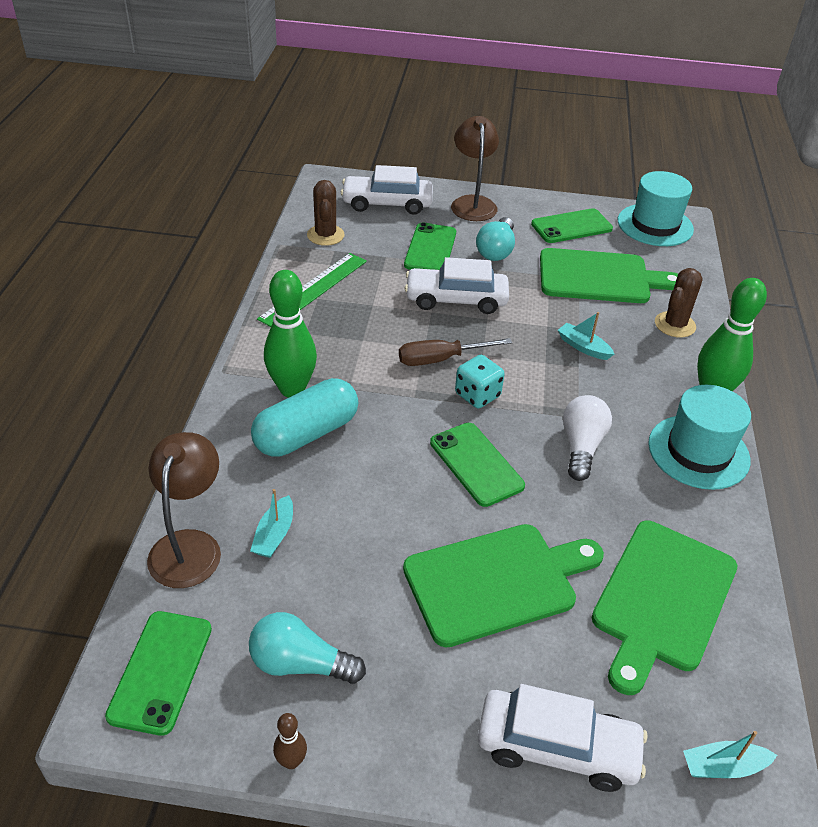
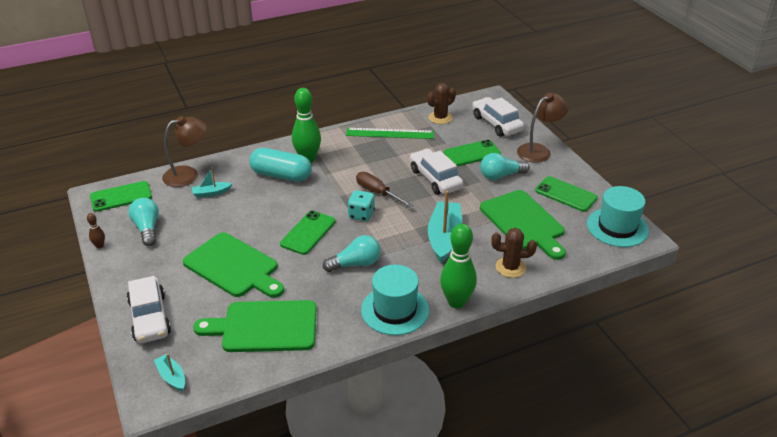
camera: 60 degrees right, 5 degrees down
turquoise boat [558,312,614,360] -> turquoise boat [428,191,463,263], size x2.00
white light bulb [563,395,612,481] -> turquoise light bulb [323,235,380,272]

